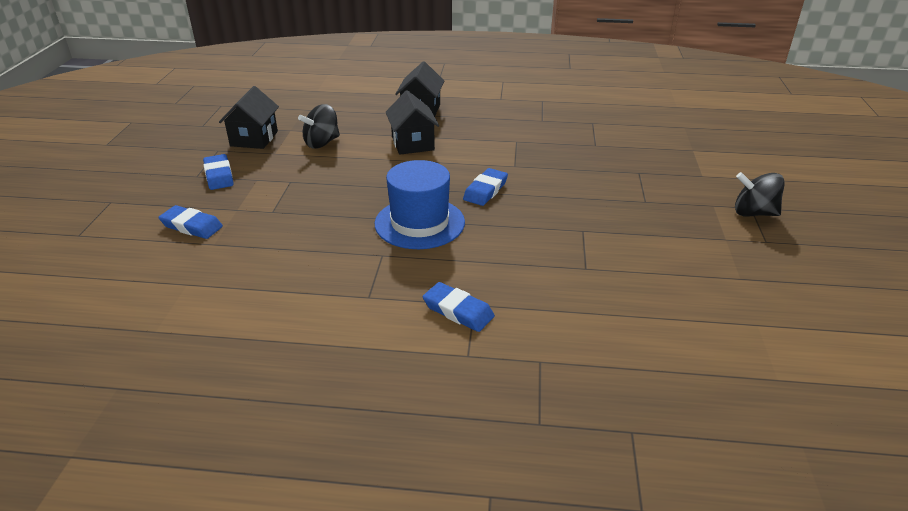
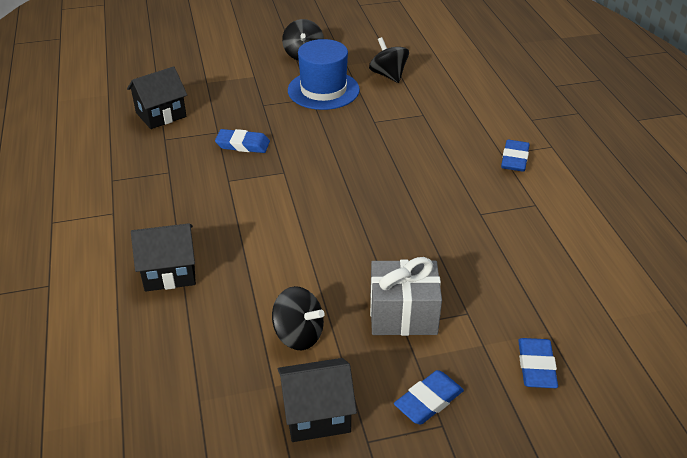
camera: 110 degrees left, 5 degrees up
blue hat [375,160,465,249] -> blue hat moved to [288,39,360,110]
black house [386,90,439,155] -> black house moved to [127,66,187,129]
blue eraser [463,168,508,206] -> blue eraser moved to [215,129,270,153]
none -> black spinning top [369,37,409,83]
none -> grey gift [370,257,442,336]

